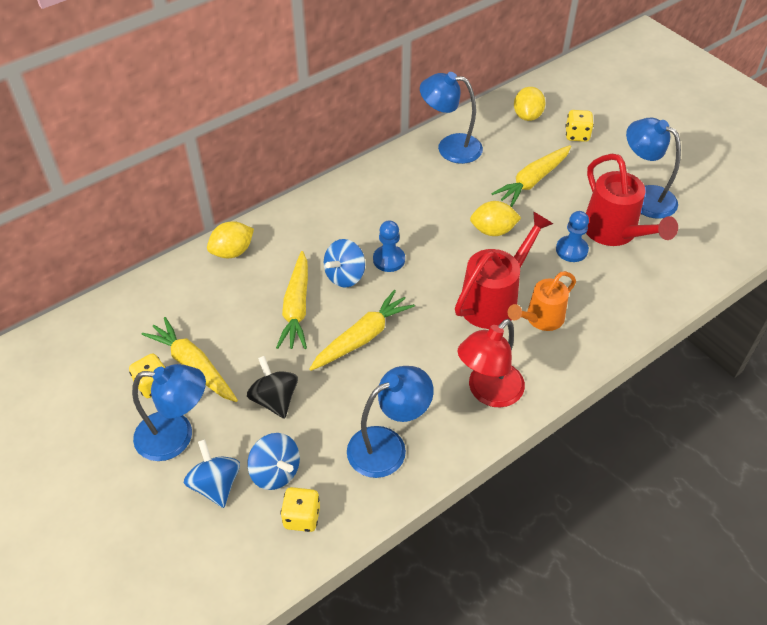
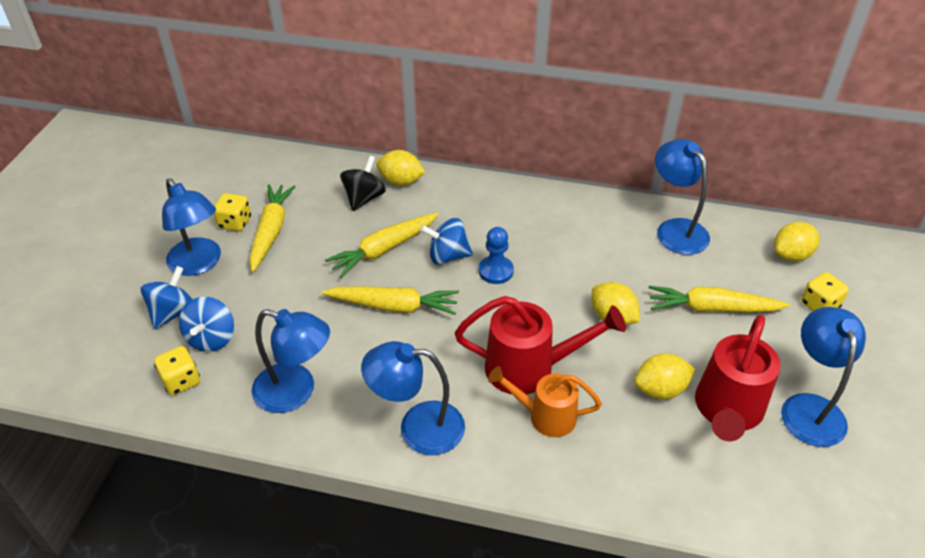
camera: 50 degrees right, 5 degrees down
black spinning top [247,356,298,419] -> black spinning top moved to [340,156,386,211]
red lamp [458,319,525,408] -> blue lamp [361,341,465,455]
blue pawn [556,211,589,262] -> yellow lemon [634,353,695,399]

